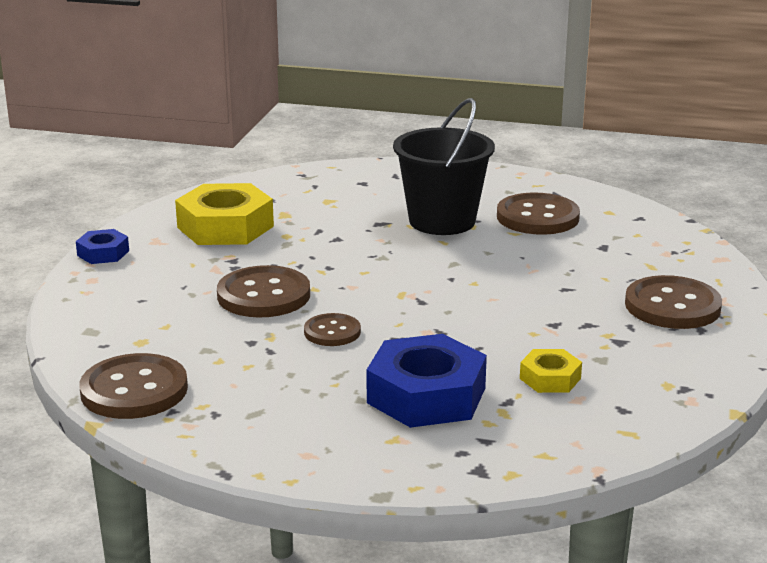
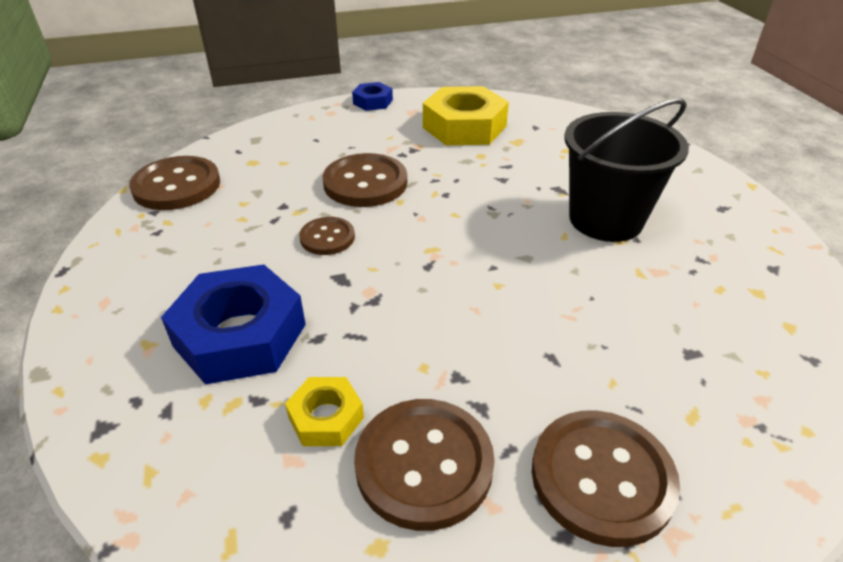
camera: 60 degrees right, 15 degrees up
brown button [497,192,580,235] -> brown button moved to [354,399,495,531]

